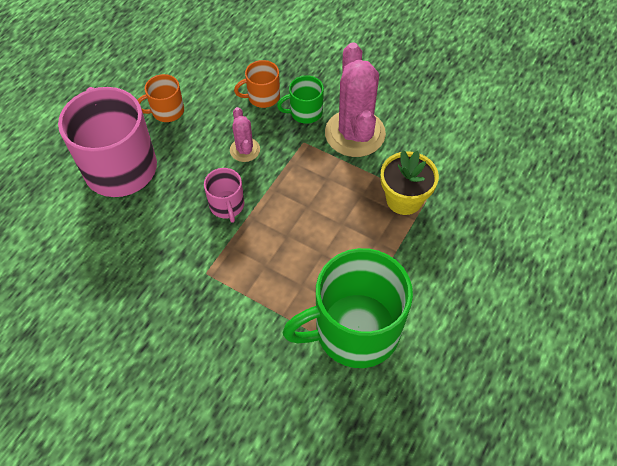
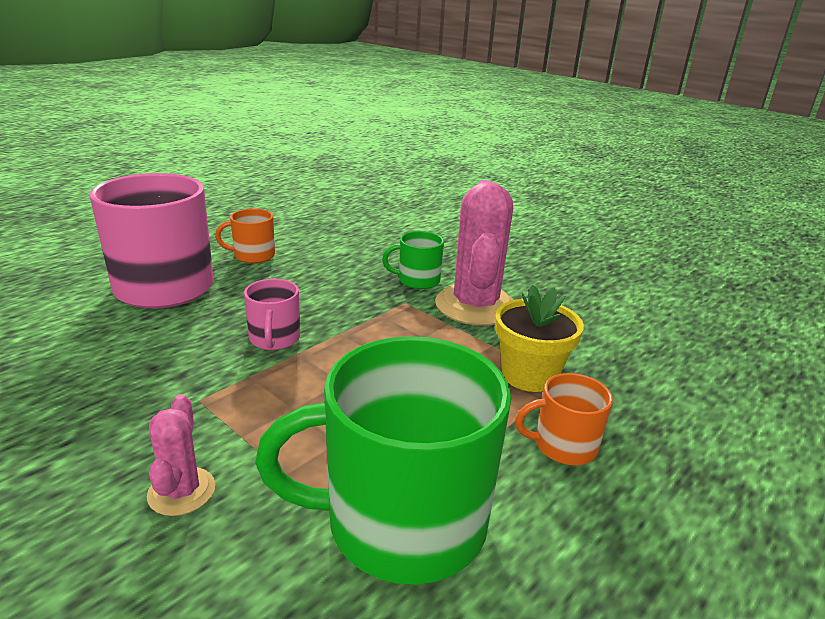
camera: 10 degrees right, 30 degrees down
pink cactus [230,107,260,162] -> pink cactus moved to [147,394,215,516]
orange mug [234,60,280,108] -> orange mug moved to [515,373,613,465]

